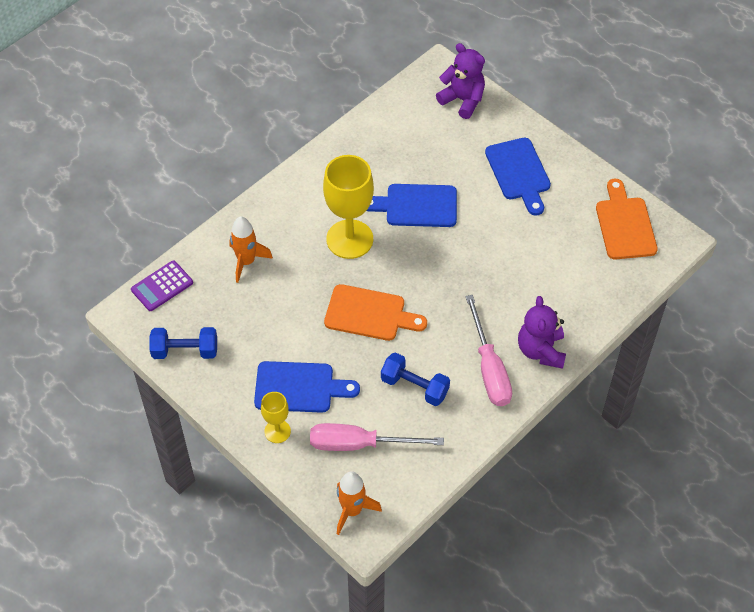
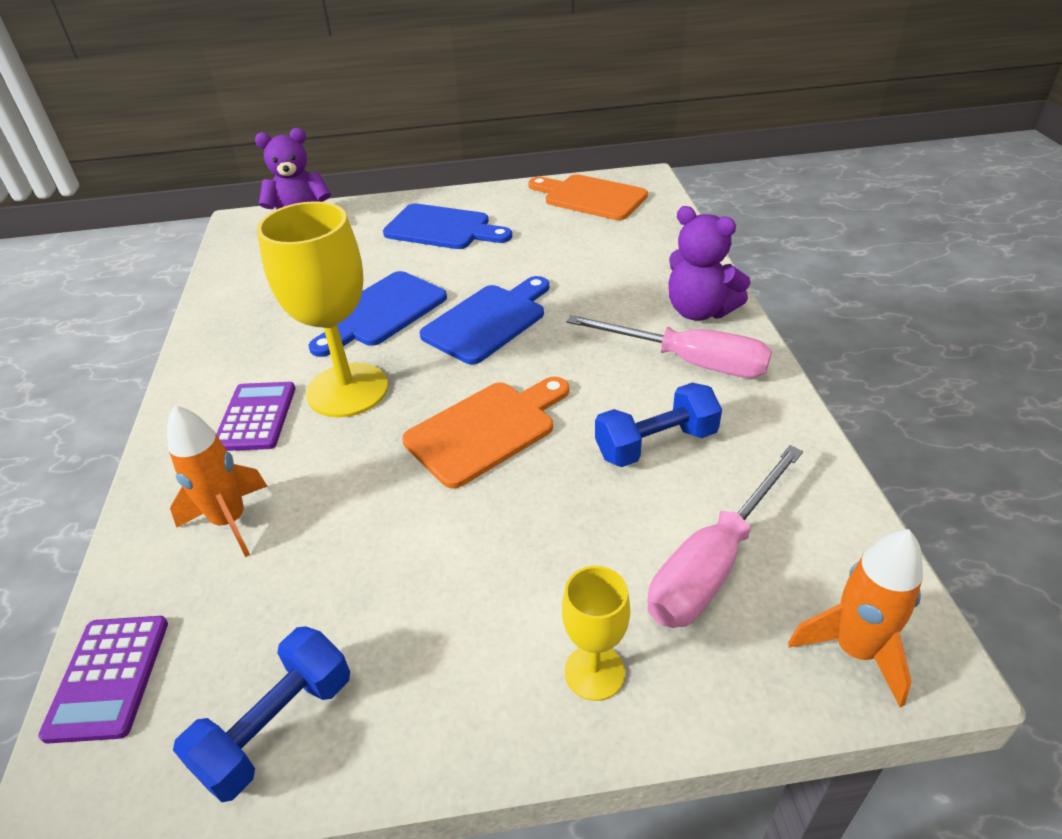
camera: 50 degrees left, 15 degrees down
blue cutting board [254,361,360,413] -> blue cutting board moved to [420,276,549,364]
none -> purple calculator [216,382,295,451]

